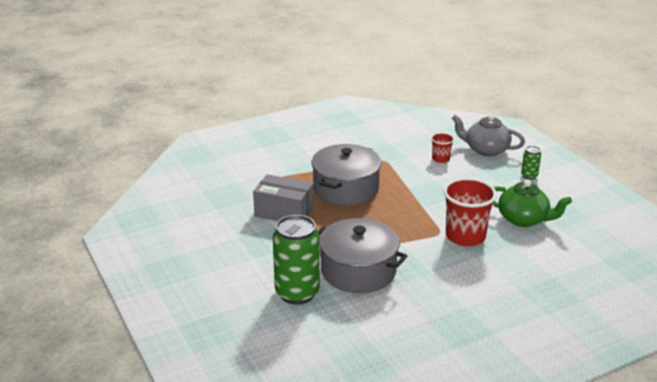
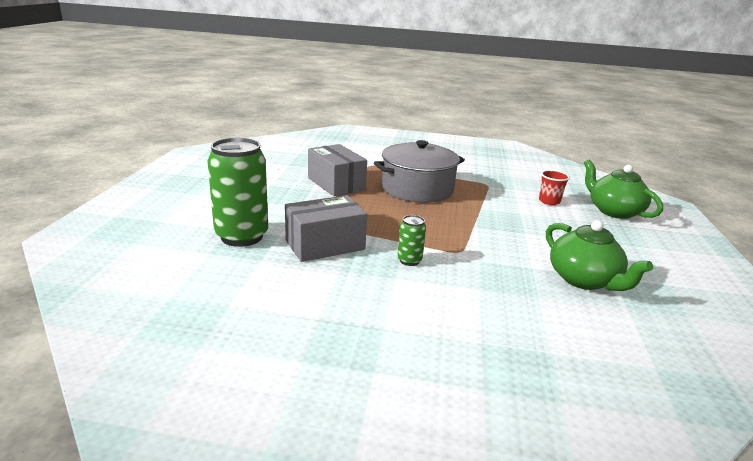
camera: 35 degrees right, 5 degrees down
grey pot [318,218,407,293] -> grey box [285,195,367,262]
red cup [443,178,497,246] -> none
grey teapot [452,114,525,156] -> green teapot [584,160,663,219]
green can [521,146,541,180] -> green can moved to [397,215,426,266]

